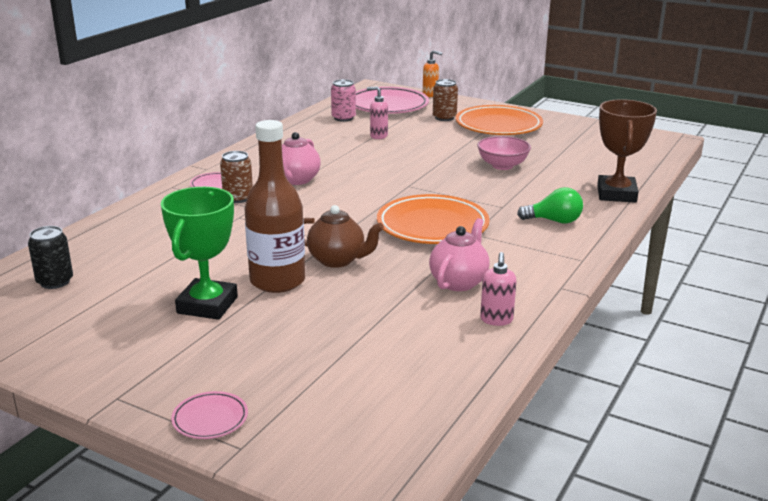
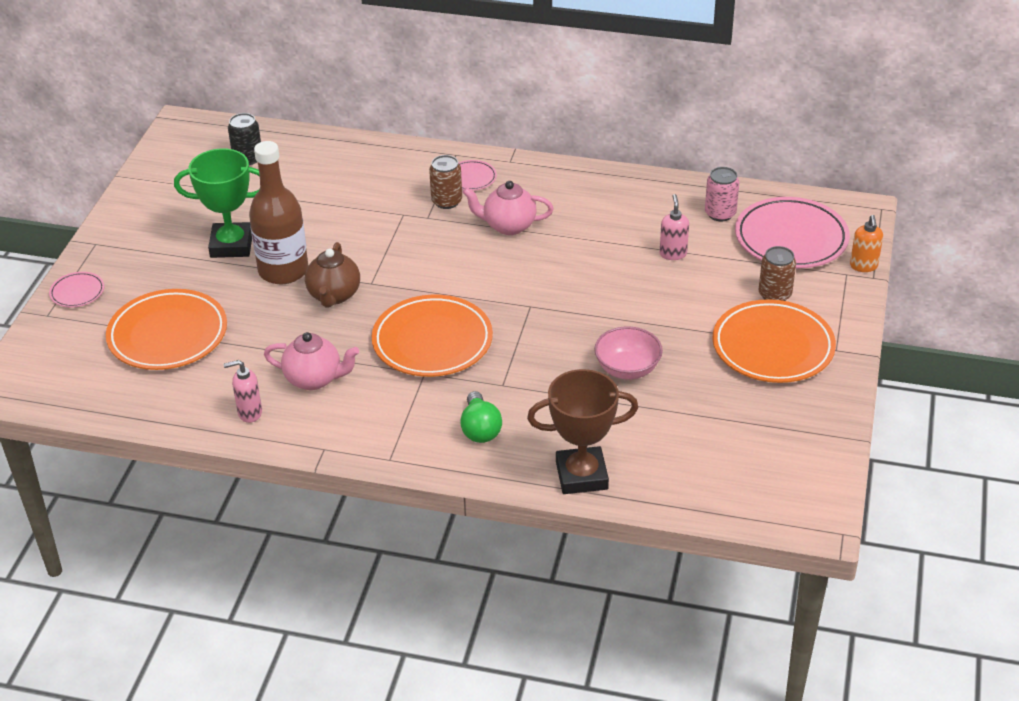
camera: 75 degrees right, 15 degrees up
none -> orange plate [106,289,227,370]

